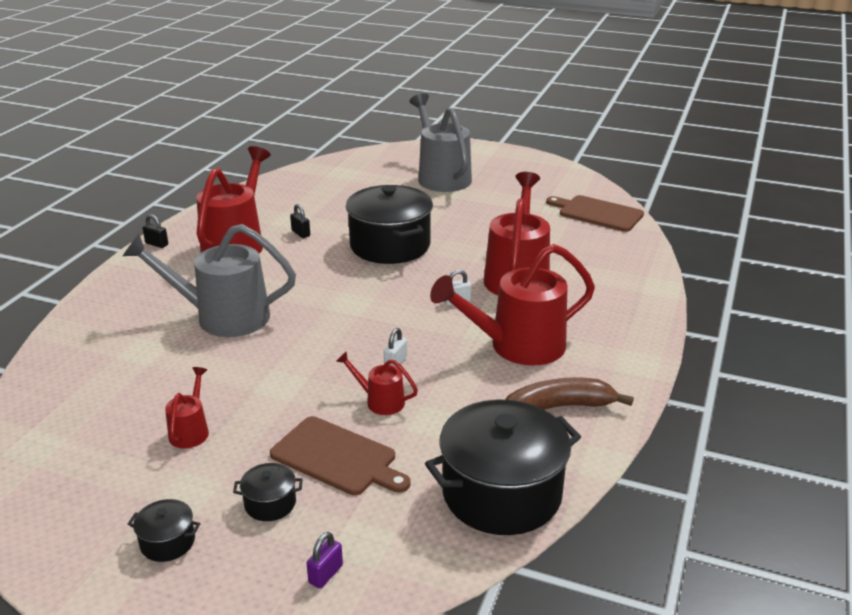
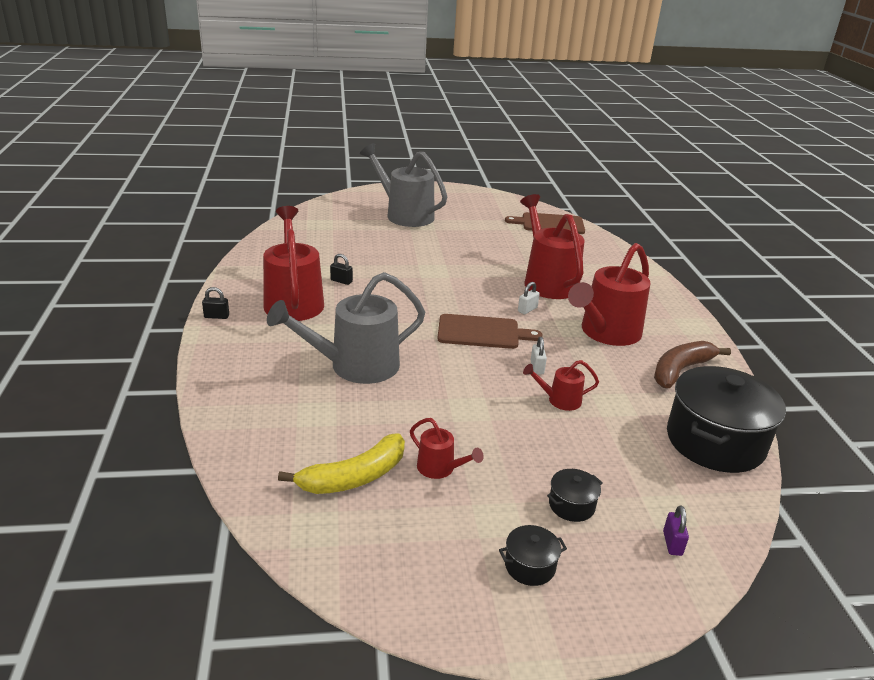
camera: 30 degrees left, 0 degrees up
red watering can [165,367,209,448] -> red watering can turned 150 degrees clockwise [410,418,484,479]
brown cutting board [270,416,410,495] -> brown cutting board moved to [437,314,543,349]
black pot [346,185,433,264] -> none
none -> yellow banana [278,433,405,494]

